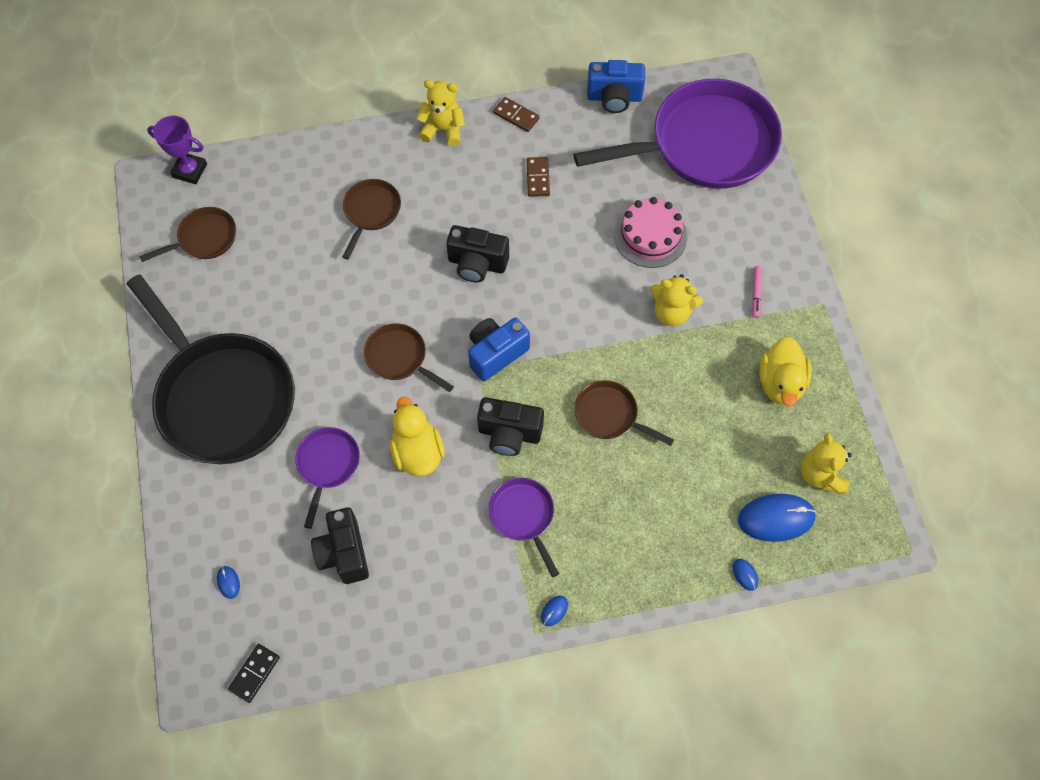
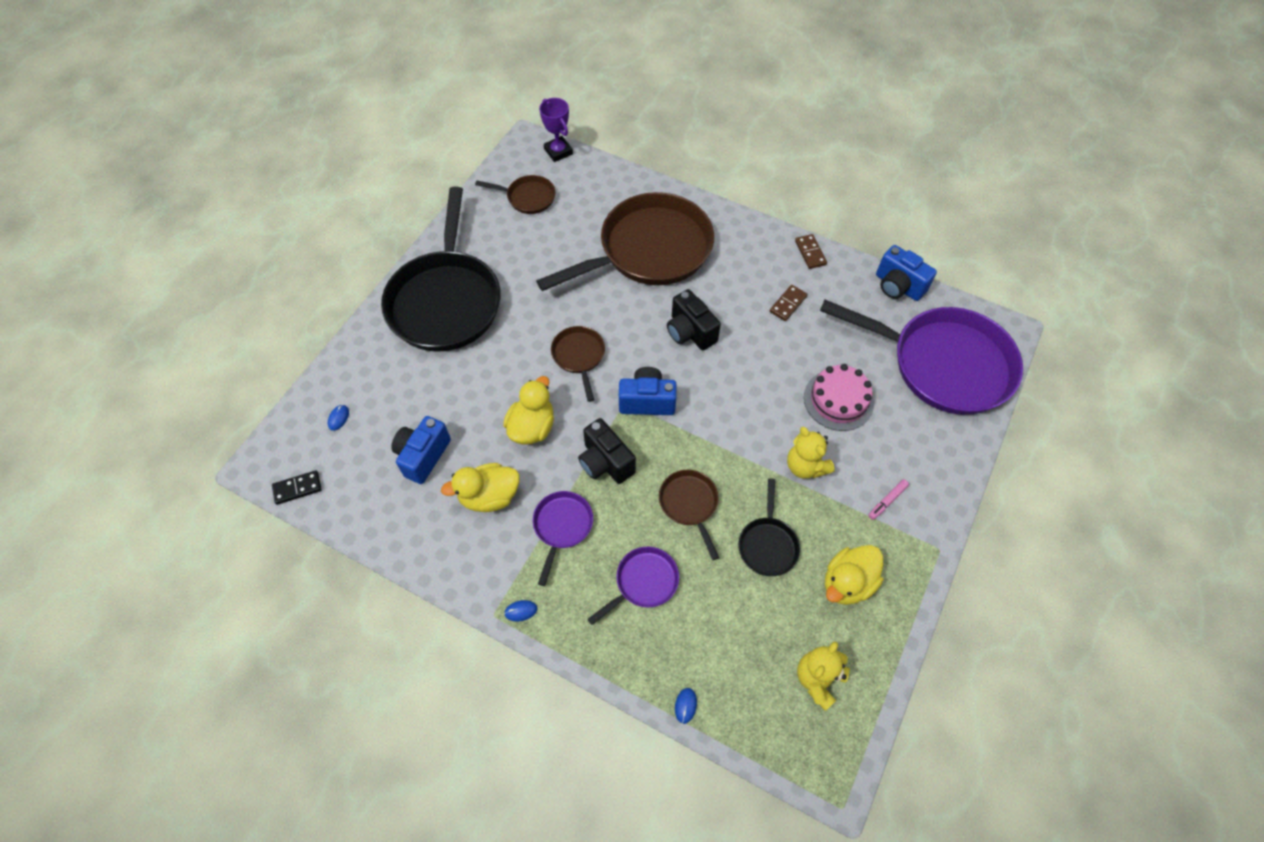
camera: 40 degrees right, 5 degrees down
purple pan [295,427,360,529] -> purple pan moved to [587,547,679,625]
black camera [311,507,369,584] -> blue camera [391,416,451,484]
brown pan [342,179,401,259] -> brown pan [536,192,714,291], size x2.23
yellow teddy bear [416,80,465,146] -> none
blue mouse [738,494,816,542] -> none
none -> yellow duck [441,463,520,512]
none -> black pan [738,479,800,576]

